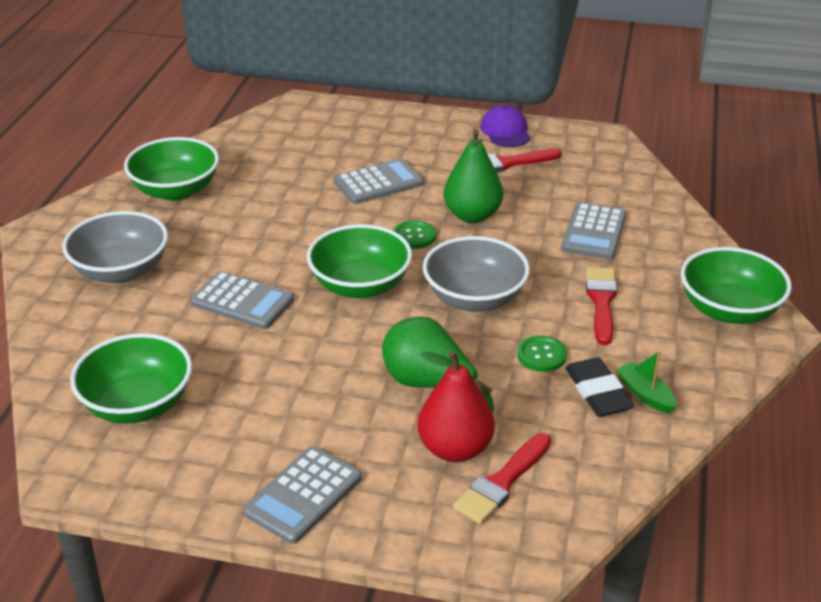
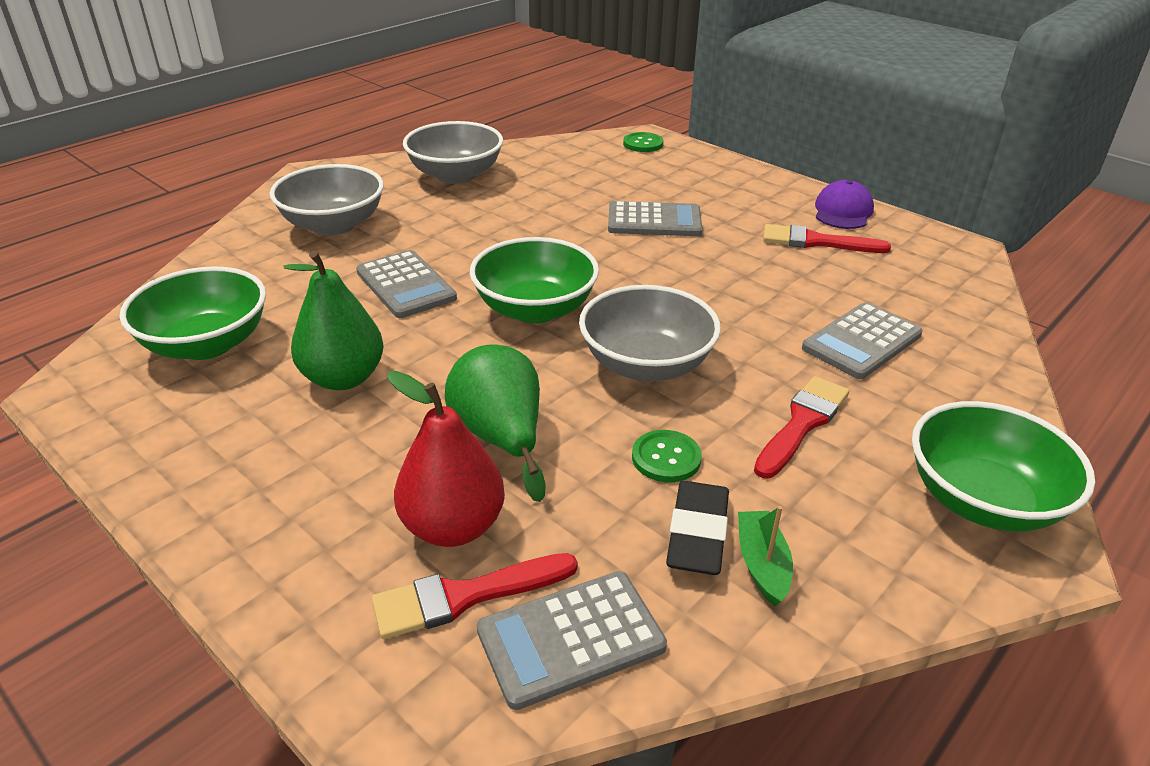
camera: 30 degrees right, 0 degrees up
green bowl [124,137,219,201] -> grey bowl [403,121,503,184]
grey calculator [243,446,362,544] -> grey calculator moved to [477,571,667,710]
green button [393,220,436,249] -> green button moved to [623,132,663,152]
green pear [444,129,503,223] -> green pear moved to [283,251,384,390]

